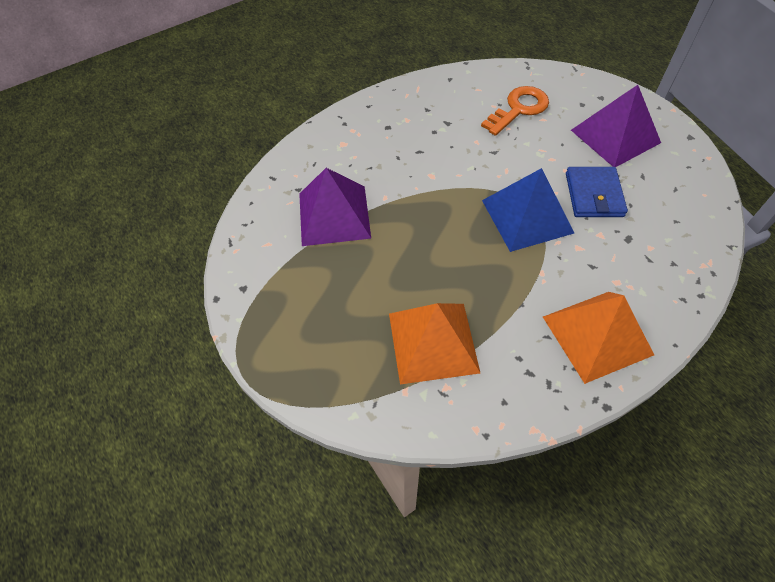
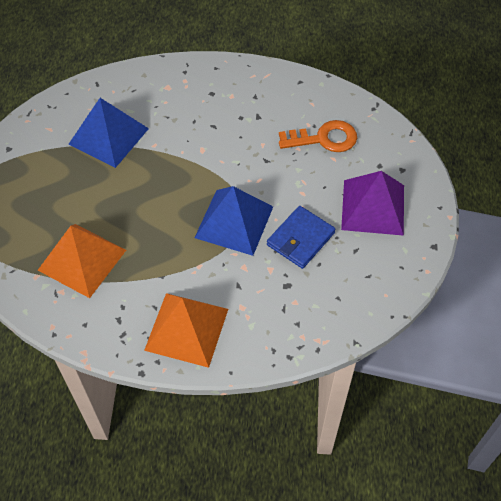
camera: 35 degrees right, 0 degrees up
purple pyramid [299,168,371,246] -> blue pyramid [69,98,149,168]

